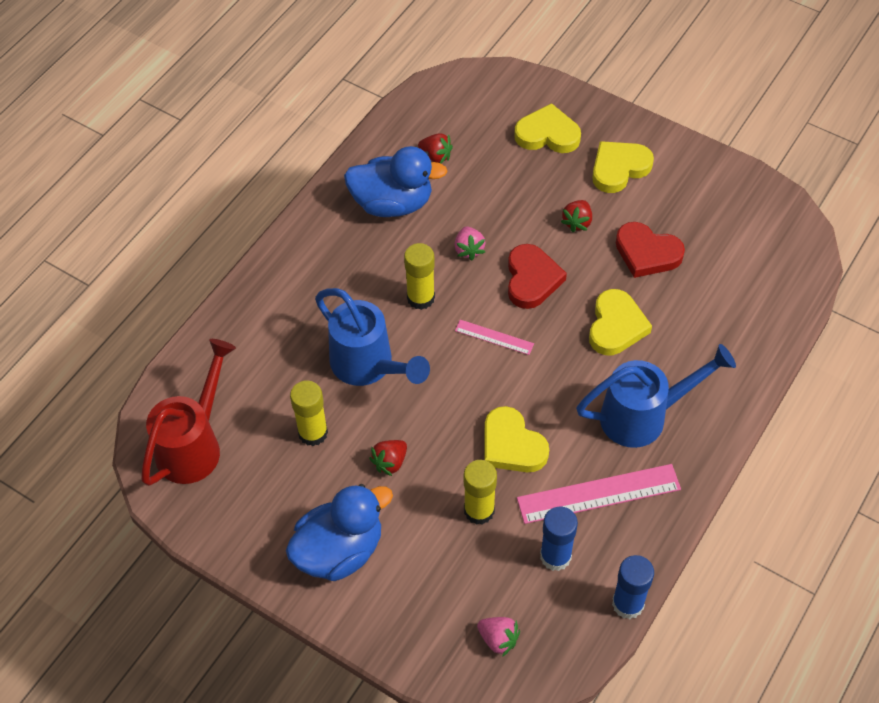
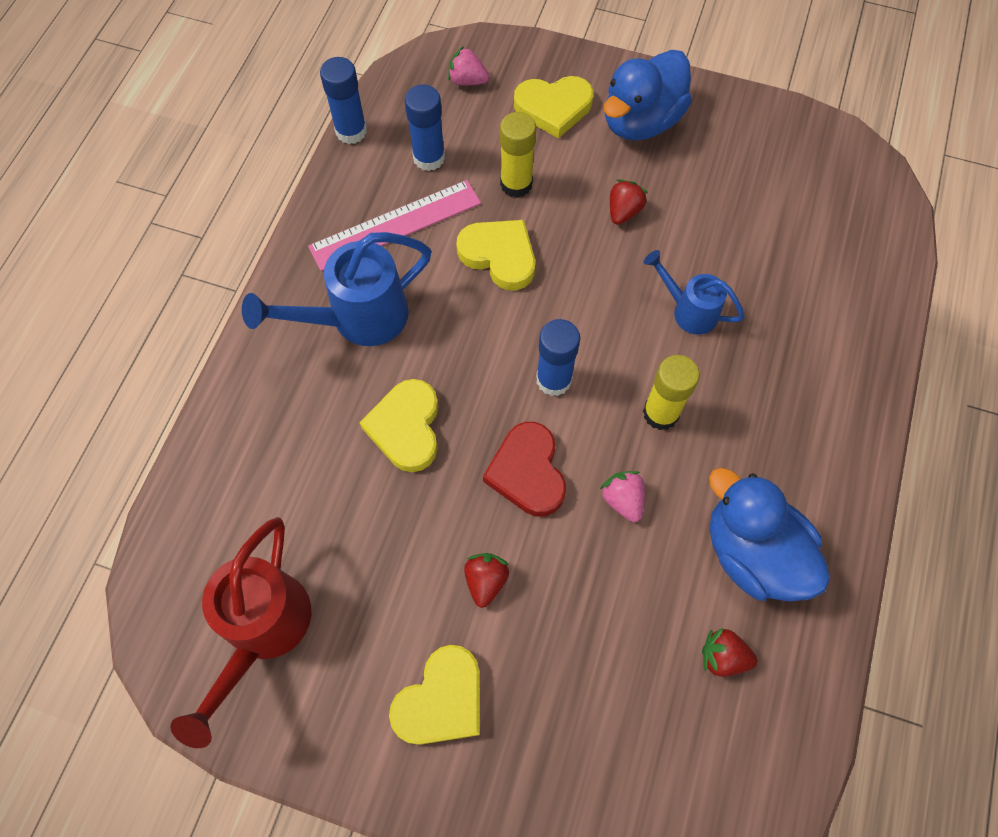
camera: 165 degrees right, 10 degrees up
red watering can [141,339,236,486] -> red watering can moved to [170,517,311,748]
yellow glue stick [290,380,328,446] -> none
blue watering can [315,288,430,386] -> blue watering can [644,250,745,335], size x0.59
blue duck [344,146,447,217] -> blue duck turned 60 degrees clockwise [709,468,830,601]
pink ruler [455,320,534,355] -> blue glue stick [536,319,580,396]
yellow heart [514,103,581,153] -> yellow heart moved to [514,76,594,139]
red heart [616,222,685,278] -> none

